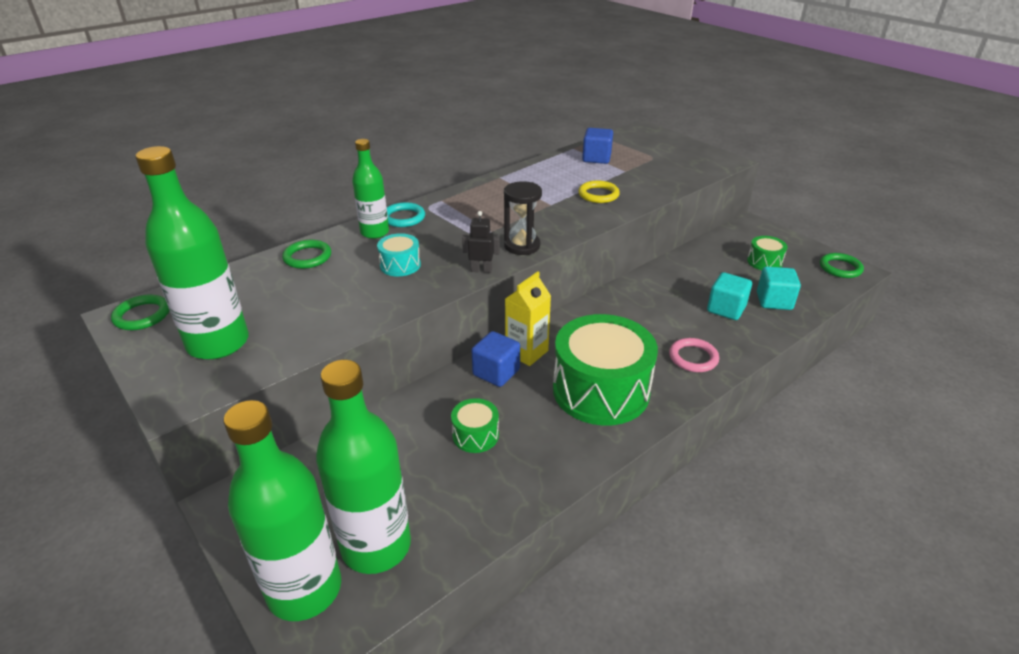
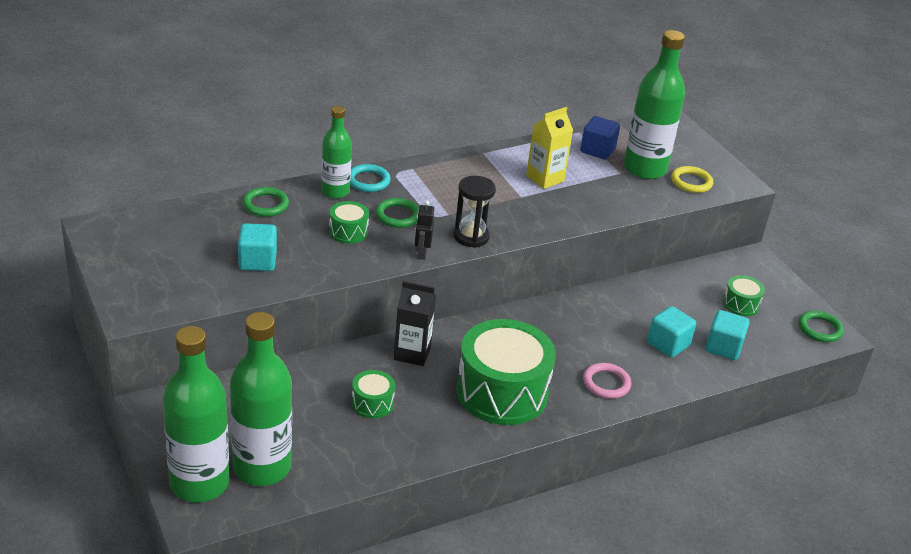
camera: 10 degrees right, 0 degrees up
green ring [111,294,170,330] -> green ring moved to [375,198,419,228]
green bottle [136,146,249,360] -> green bottle moved to [624,30,685,179]
turquoise drum [377,233,421,277] -> green drum [329,201,369,244]
black robot [462,211,500,273] -> black robot turned 105 degrees counterclockwise [415,200,434,260]
blue cube [471,331,520,387] -> black carton [394,281,436,366]
yellow carton [505,271,551,366] -> yellow carton moved to [526,107,573,189]
yellow ring [578,180,620,203] -> yellow ring moved to [671,166,713,193]
none -> turquoise cube [238,223,277,271]

